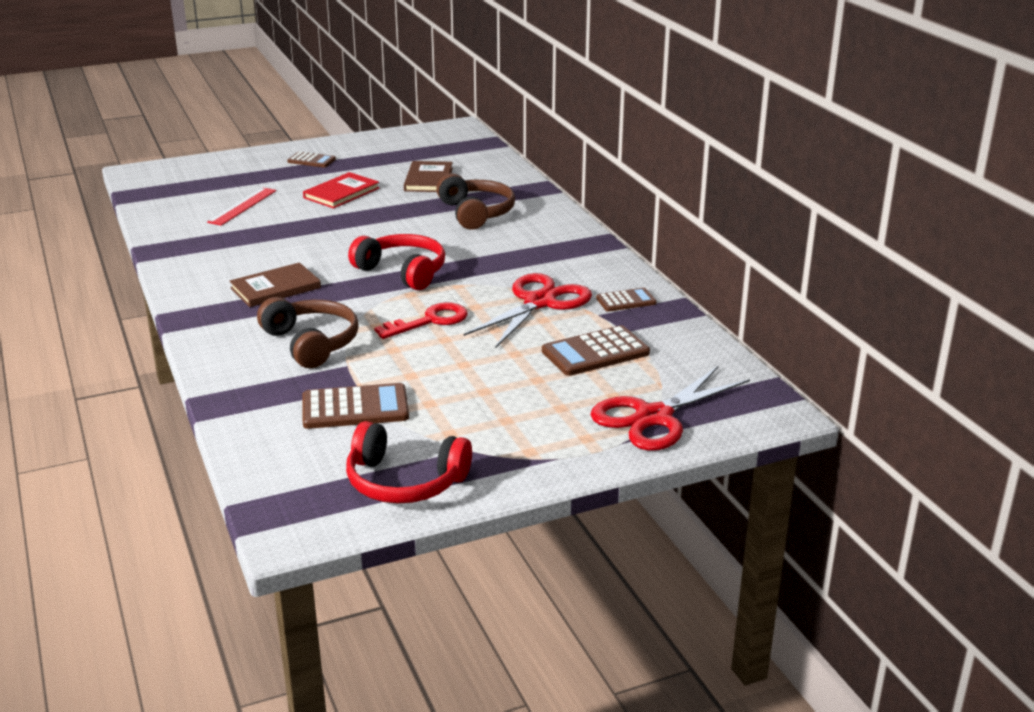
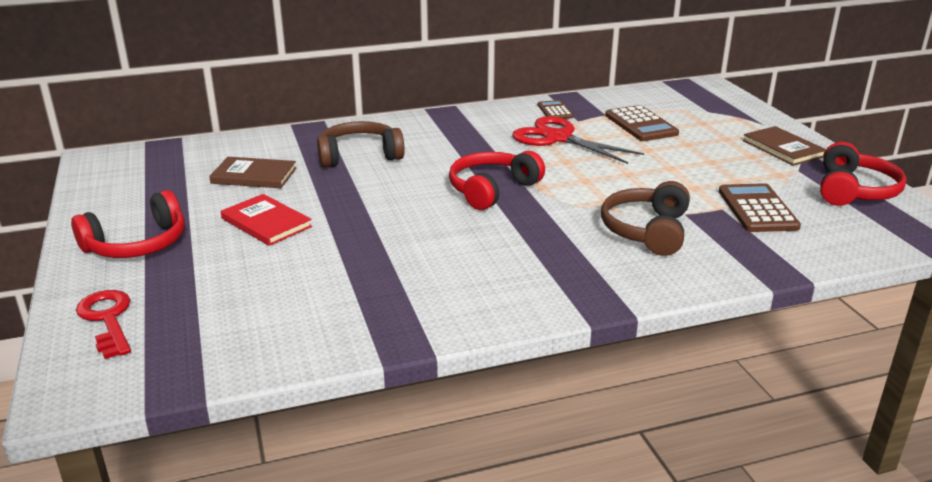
camera: 85 degrees left, 0 degrees up
red ruler [207,187,276,226] -> none
brown book [230,262,321,307] -> brown book moved to [743,126,826,166]
brown headphones [257,297,359,368] -> brown headphones turned 45 degrees counterclockwise [601,181,690,256]
brown calculator [287,151,336,168] -> red headphones [71,190,185,258]
red key [374,302,468,339] -> red key moved to [76,290,131,359]
red scissors [590,366,750,451] -> none

